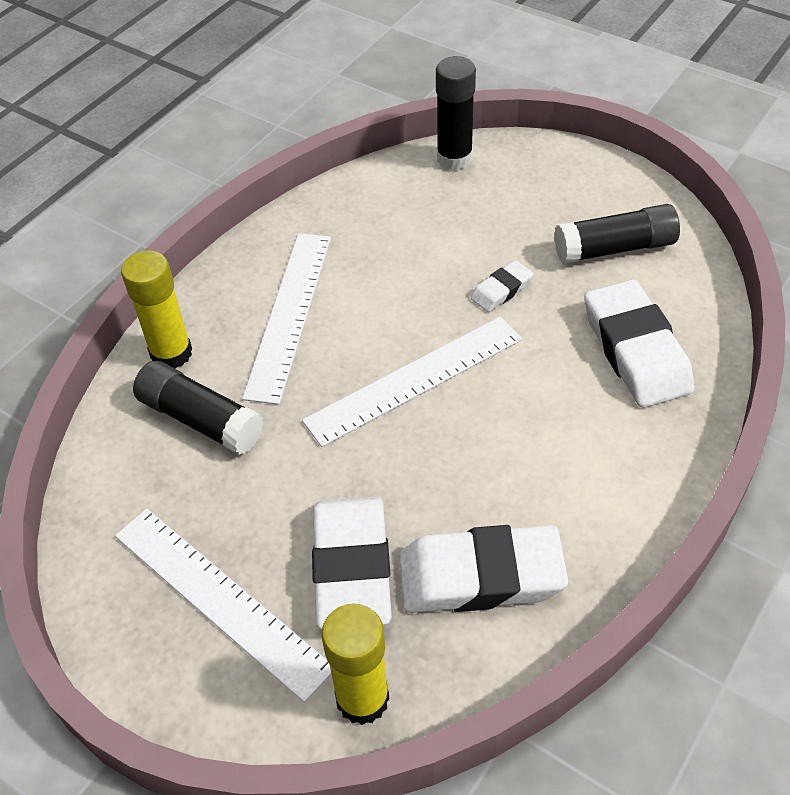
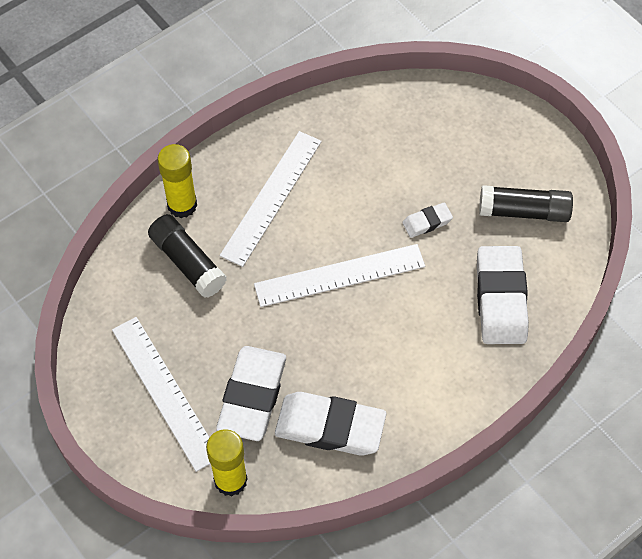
camera: 15 degrees right, 10 degrees up
black glue stick [436,56,476,170] -> none

